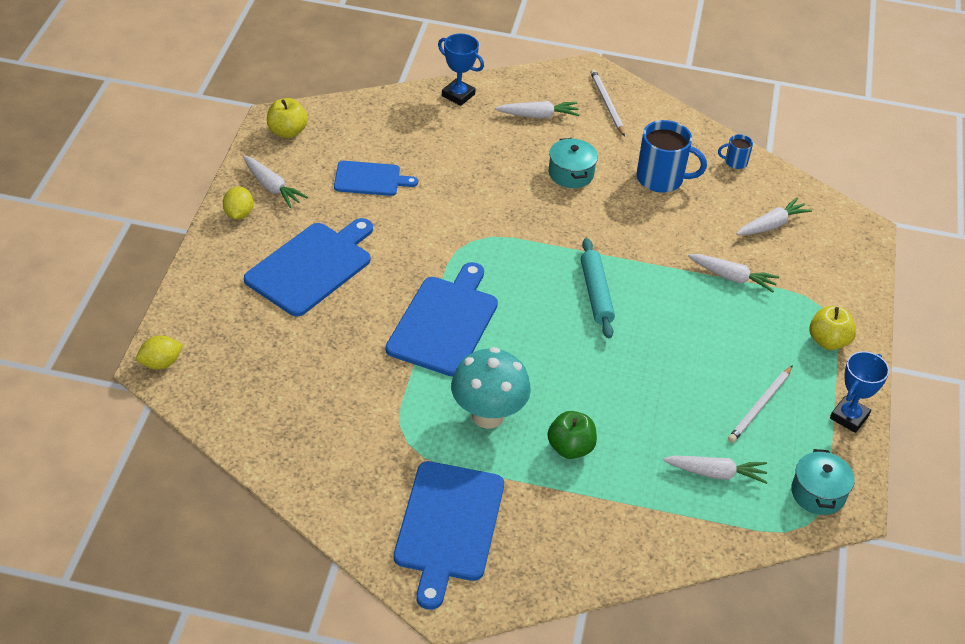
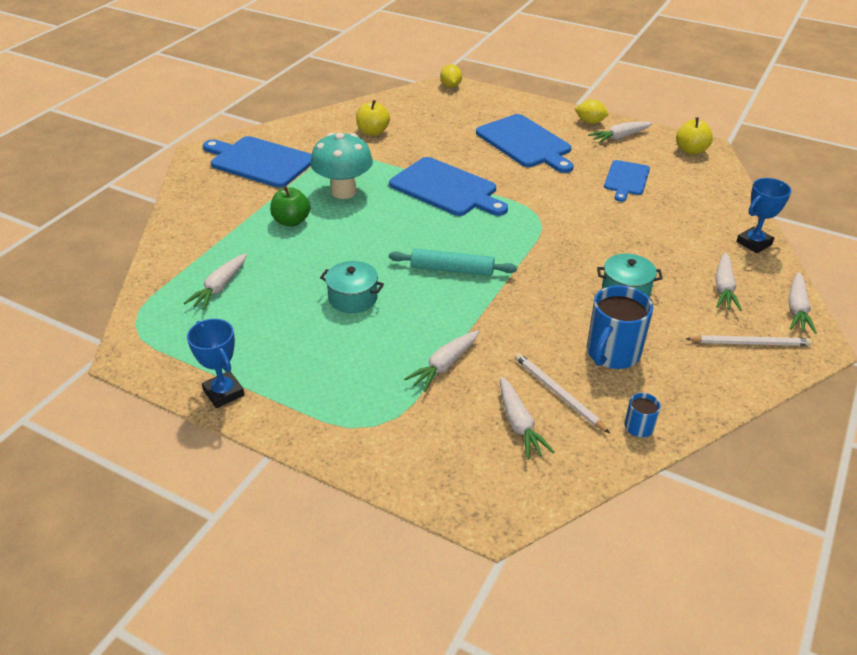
camera: 110 degrees right, 5 degrees down
white pencil [728,365,793,443] -> white pencil moved to [515,353,610,433]
turquoise pot [791,449,854,515] -> turquoise pot moved to [320,261,384,313]
yellow apple [810,306,856,350] -> yellow apple moved to [356,100,390,136]
none -> white carrot [789,272,817,334]

